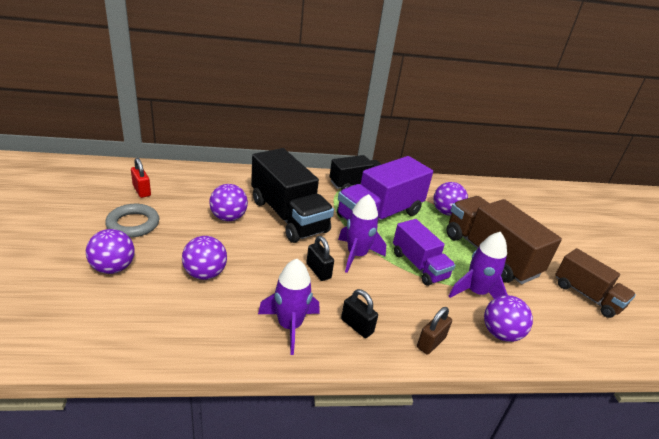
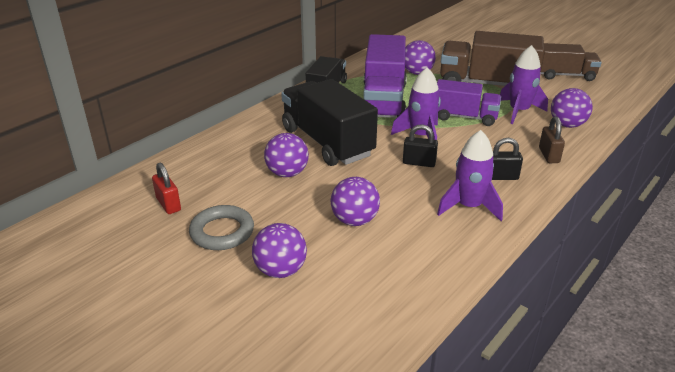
camera: 40 degrees left, 0 degrees up
red padlock [131,158,151,198] -> red padlock turned 45 degrees clockwise [152,163,181,214]
black truck [251,148,334,243] -> black truck turned 135 degrees counterclockwise [281,79,378,166]

